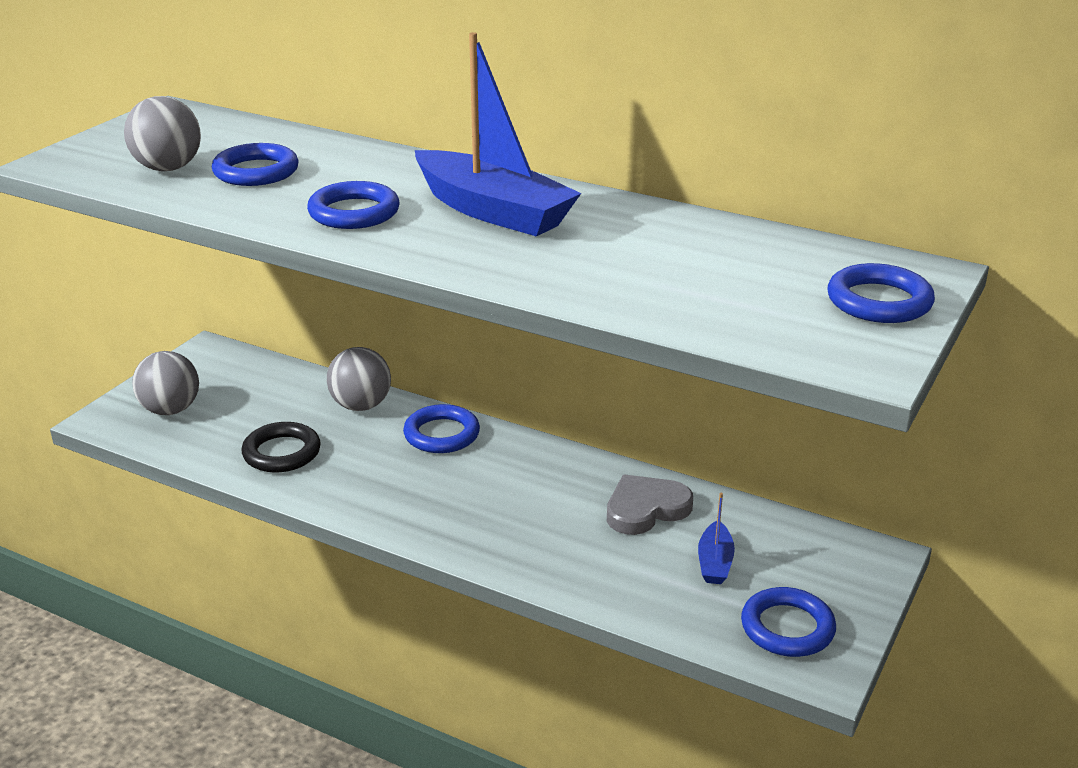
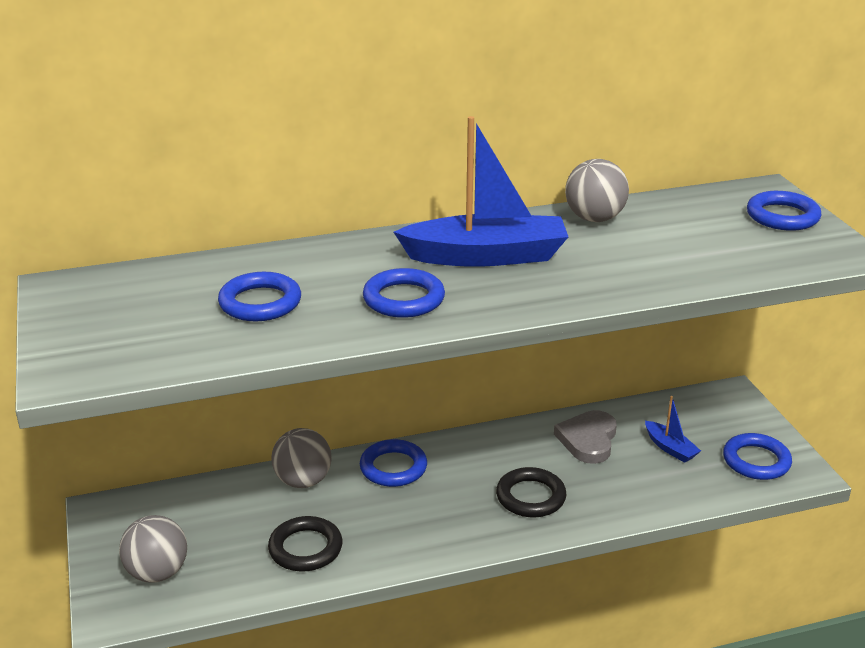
camera: 45 degrees left, 0 degrees up
grey ball [124,96,201,171] -> grey ball moved to [565,159,629,222]
none -> black ring [496,467,567,517]

